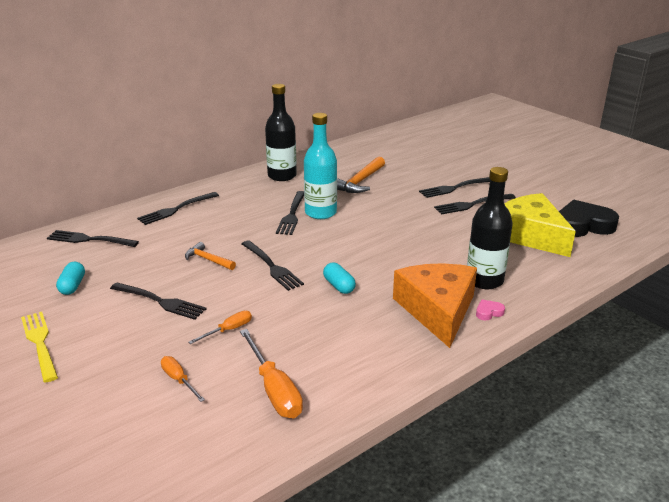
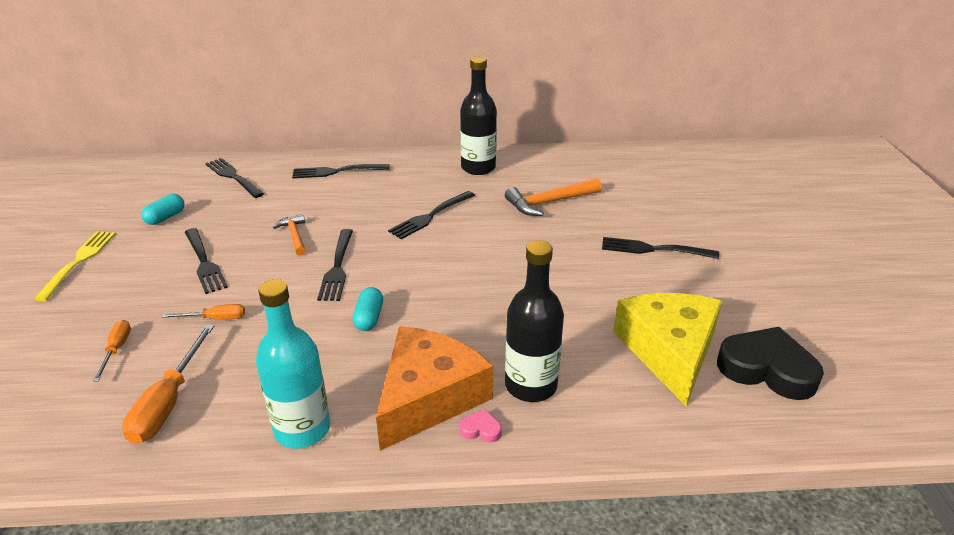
camera: 35 degrees right, 5 degrees up
turquoise bottle [304,113,337,219] -> turquoise bottle moved to [256,279,330,449]
black fork [434,194,516,215] -> none

